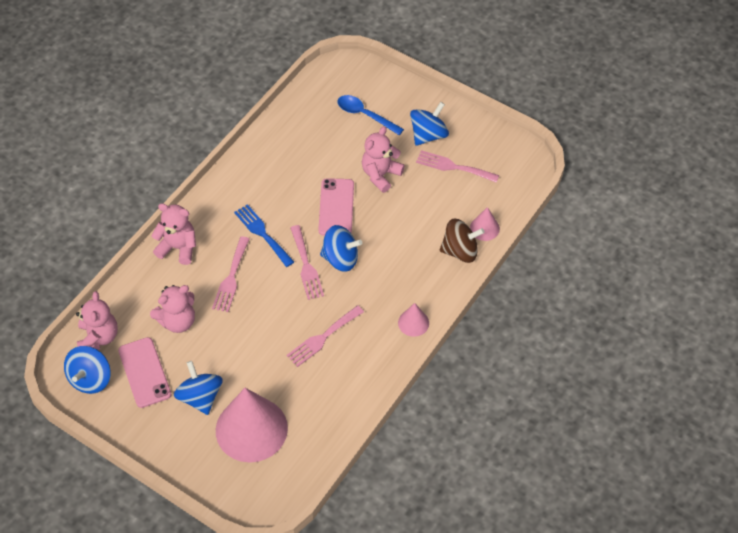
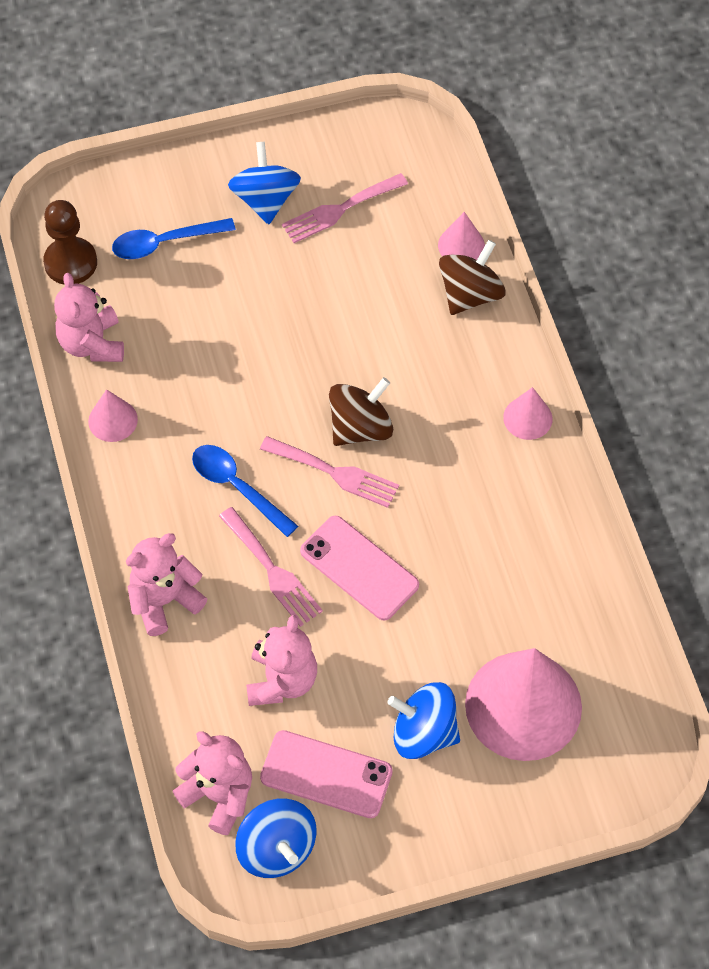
camera: 50 degrees left, 5 degrees up
blue fork [234,204,294,267] -> blue spoon [192,445,298,537]
pink fork [287,305,364,367] -> none
pink phone [318,178,354,236] -> pink phone moved to [300,516,419,621]
blue spinning top [320,225,362,272] -> brown spinning top [329,377,393,446]
pink teddy bear [362,127,405,193] -> pink teddy bear moved to [54,273,124,362]
none -> brown pawn [43,200,97,285]
none -> pink cone [88,389,138,442]

